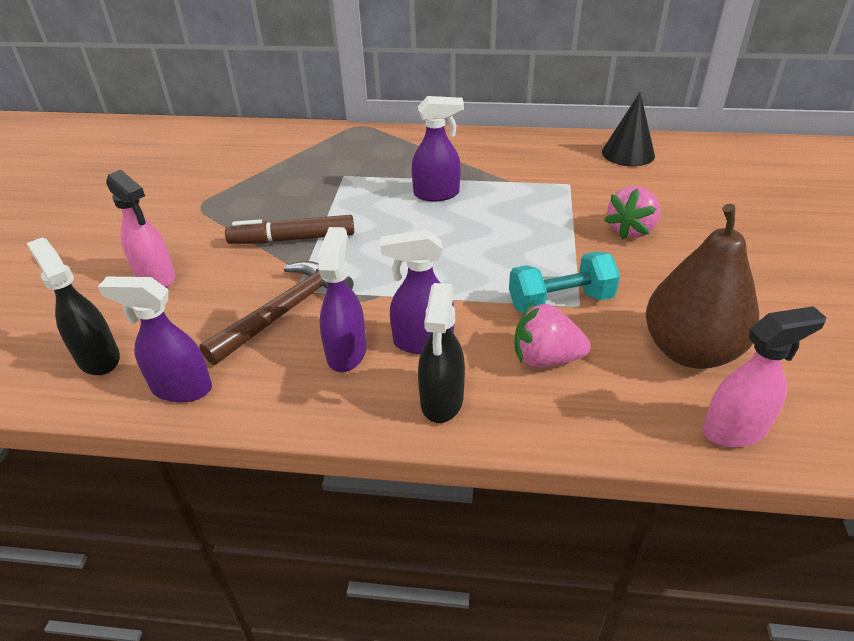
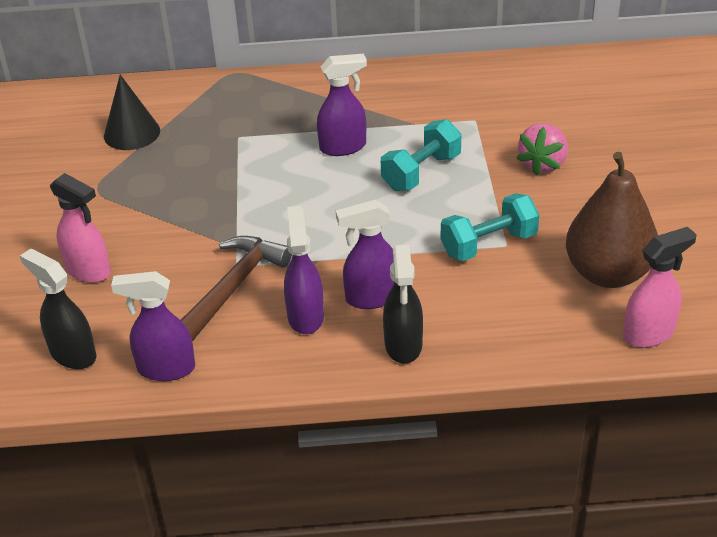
camera: 10 degrees left, 0 degrees up
brown marker [225,215,354,244] -> none
pink strawberry [514,302,591,367] -> none
black cone [602,92,655,166] -> black cone moved to [104,75,160,150]
none -> turquoise dumbbell [381,119,461,191]

